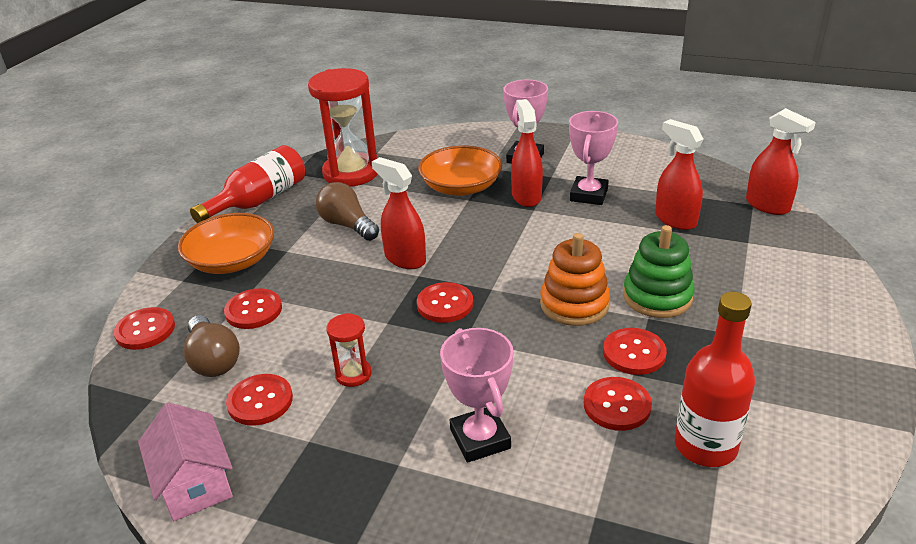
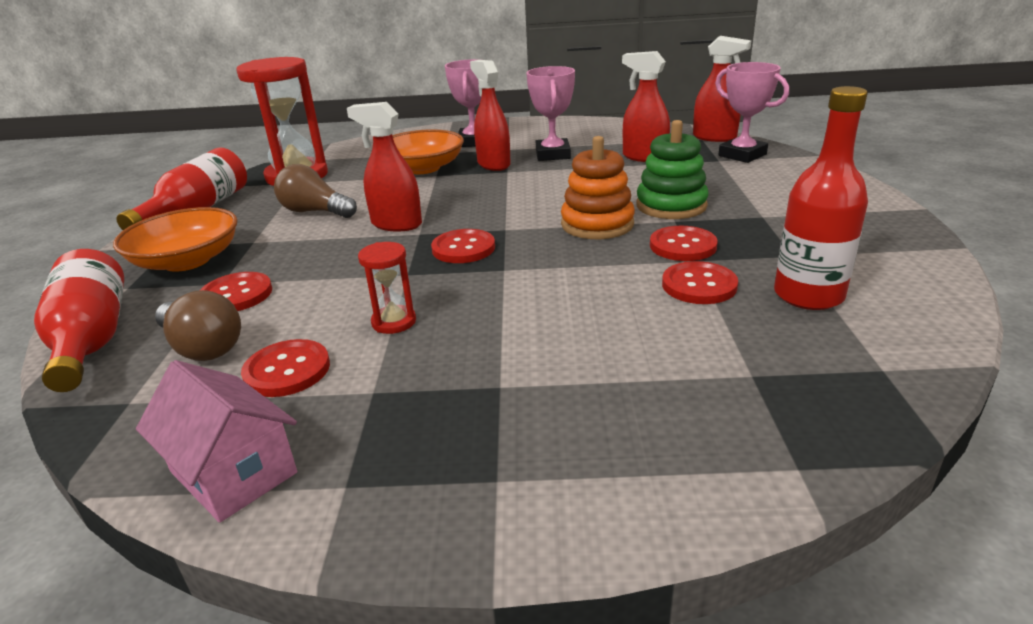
camera: 20 degrees left, 5 degrees down
red button [114,307,175,350] -> red bottle [34,249,124,392]
pink trophy [440,328,514,463] -> pink trophy moved to [715,62,789,163]

